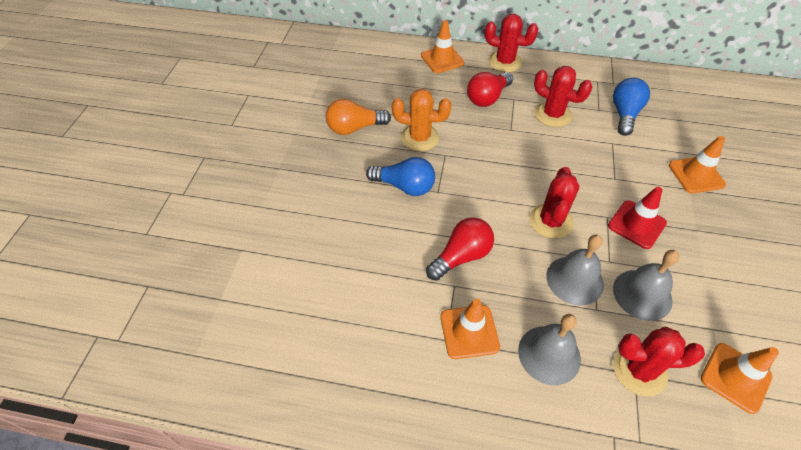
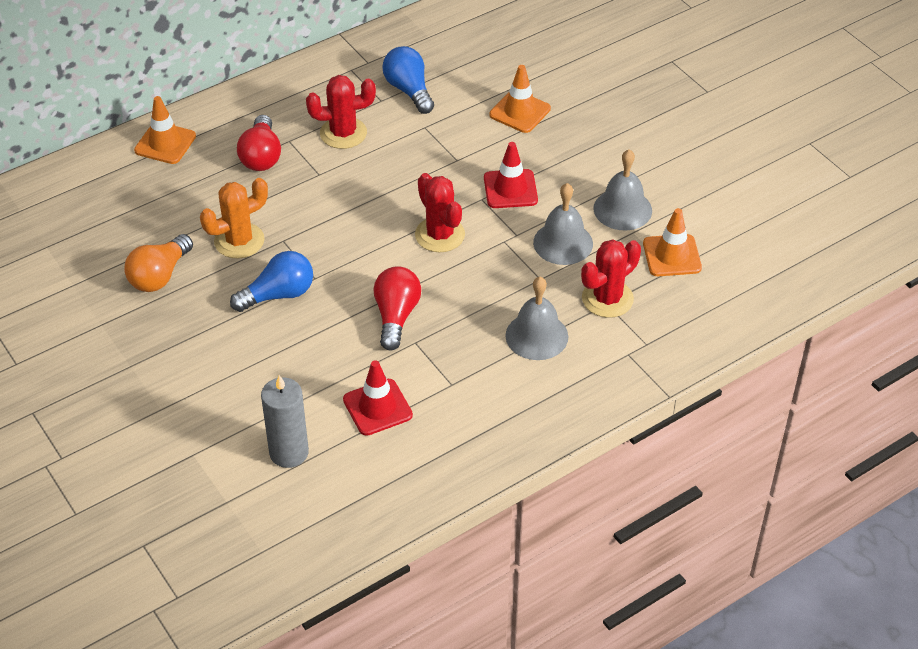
camera: 45 degrees left, 5 degrees down
orange traffic cone [440,299,500,359] -> none
red cactus [485,14,538,72] -> none
grey bell [547,235,604,305] -> grey bell moved to [594,149,652,230]
none -> grey candle [261,375,309,468]
none -> red traffic cone [343,360,413,436]

